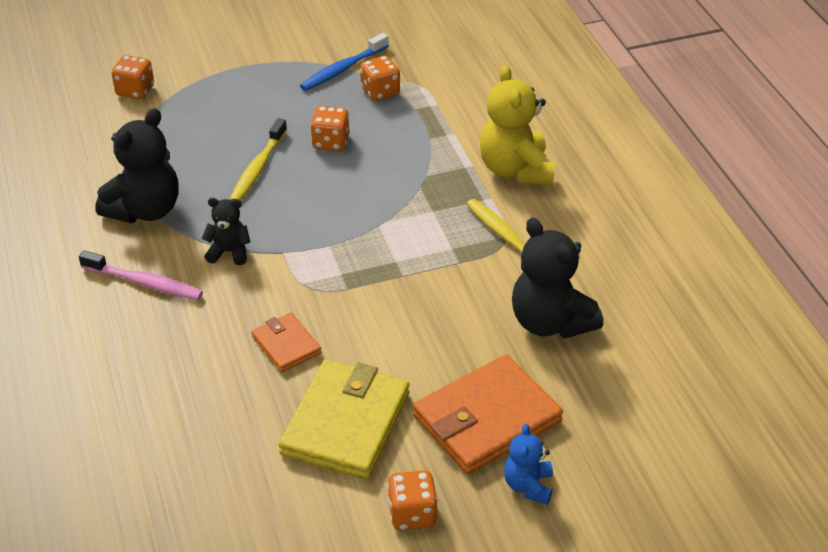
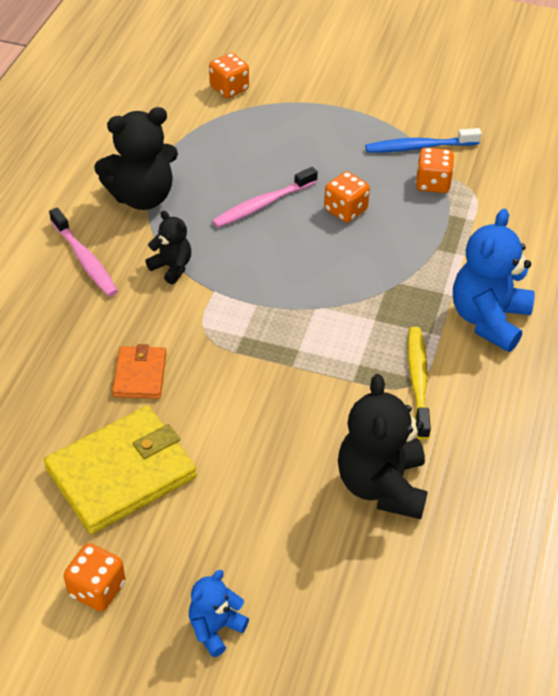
camera: 35 degrees right, 5 degrees up
yellow toothbrush [229,118,287,201] -> pink toothbrush [212,167,318,228]
orange wallet [413,354,563,474] -> none
yellow teddy bear [480,65,555,185] -> blue teddy bear [453,209,535,352]

